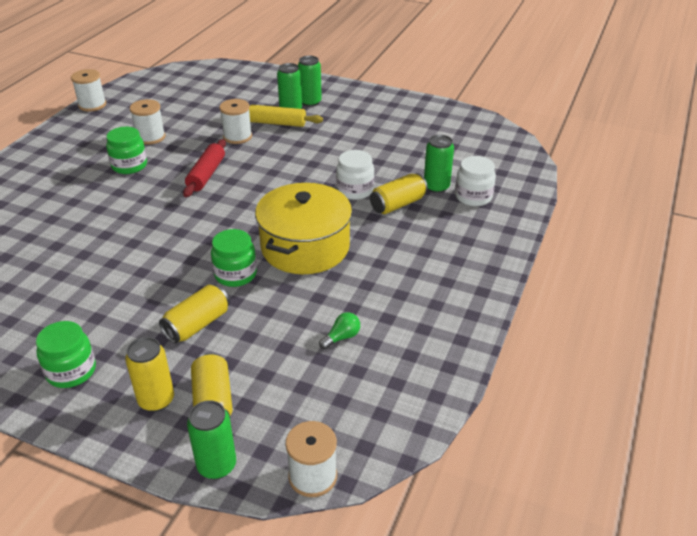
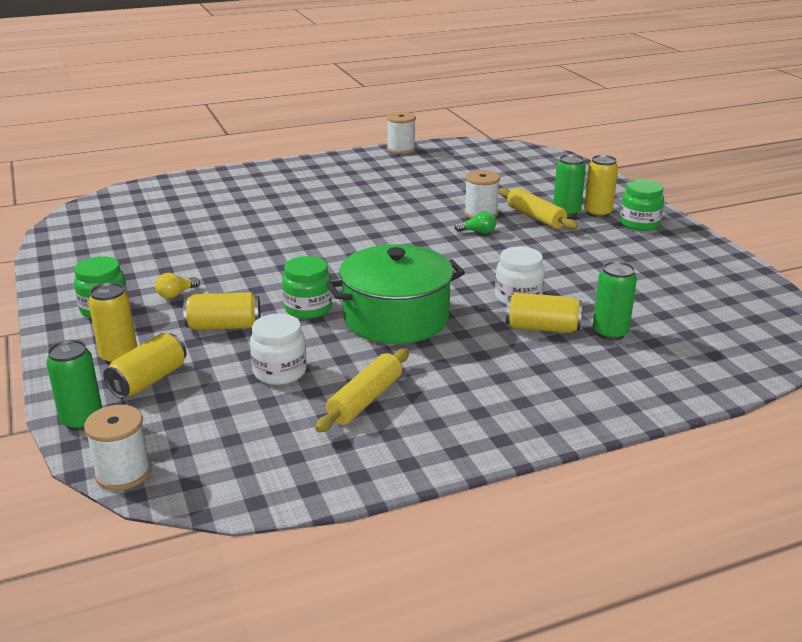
camera: 45 degrees right, 10 degrees down
green jar [106,127,147,174] -> green jar moved to [620,179,664,231]
white spool [130,99,165,145] -> none
red rolling pin [183,139,226,197] -> none
yellow pot [255,183,352,274] -> green pot [326,244,465,344]
green can [298,56,322,107] -> yellow can [584,155,618,218]
green light bulb [319,312,360,349] -> green light bulb moved to [454,211,496,234]
white jar [455,156,496,206] -> white jar moved to [250,313,307,385]
none -> yellow light bulb [155,273,200,298]
none -> yellow rolling pin [315,349,409,433]

